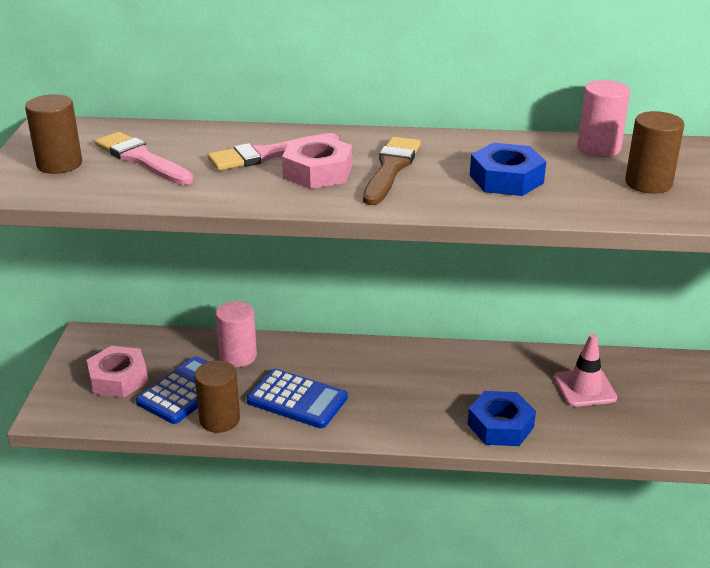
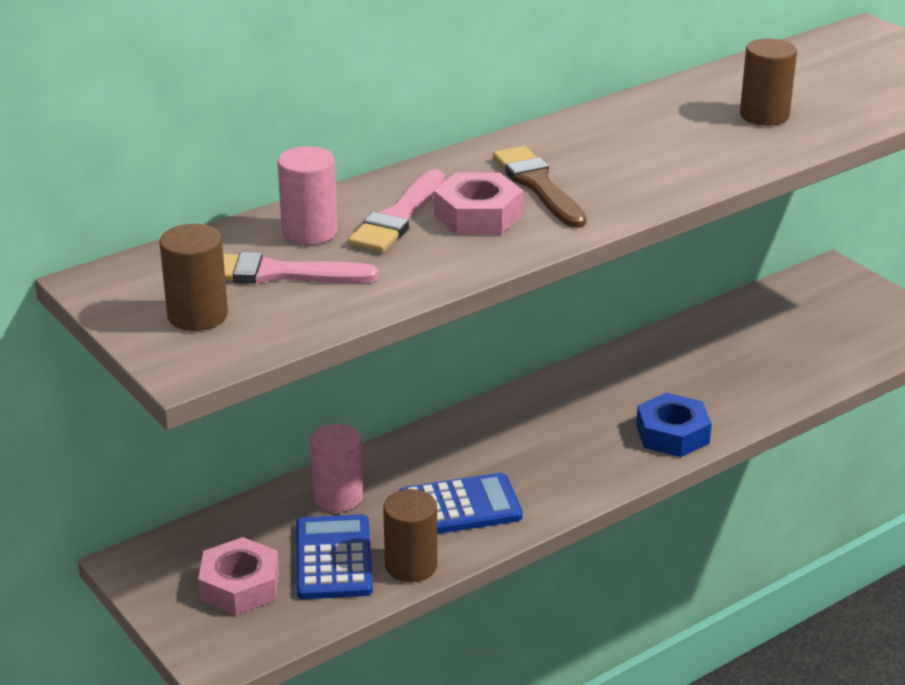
camera: 40 degrees left, 0 degrees up
blue nut [470,143,546,196] -> none
pink traffic cone [554,334,617,407] -> none
pink cylinder [577,80,630,157] -> pink cylinder moved to [278,146,338,245]

